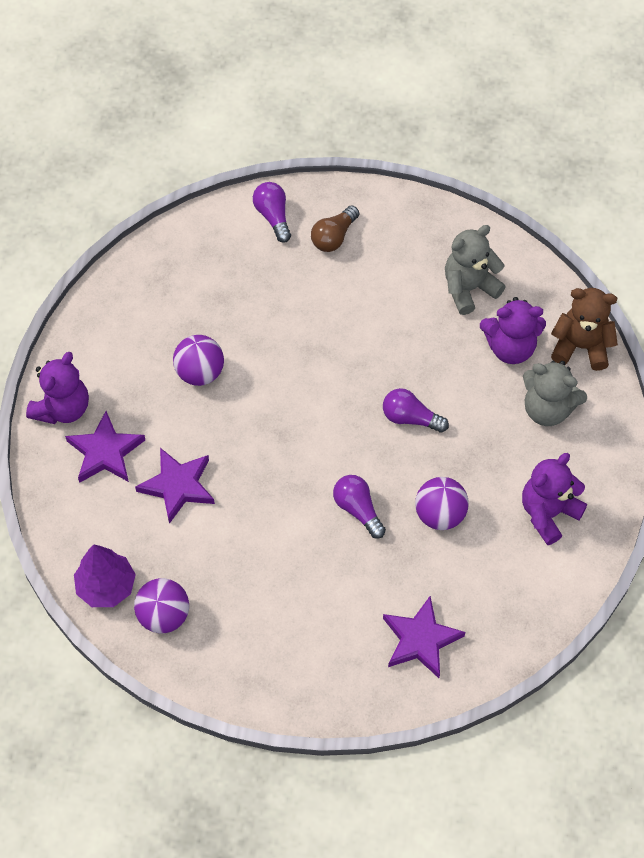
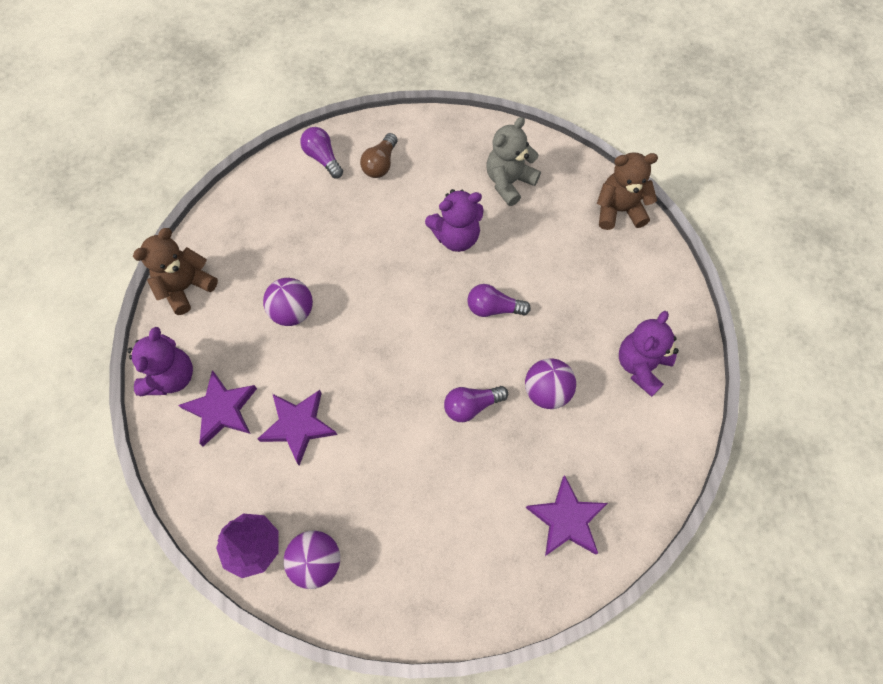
camera: 15 degrees left, 5 degrees up
purple light bulb [333,475,386,539] -> purple light bulb turned 60 degrees counterclockwise [444,386,508,422]
purple teddy bear [480,297,546,364] -> purple teddy bear moved to [425,189,484,252]
grey teddy bear [523,361,587,426] -> none
none -> brown teddy bear [133,228,218,315]

